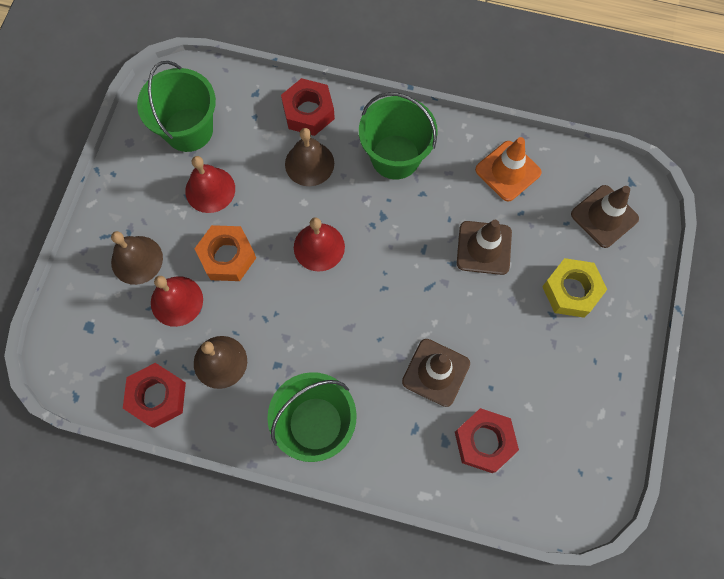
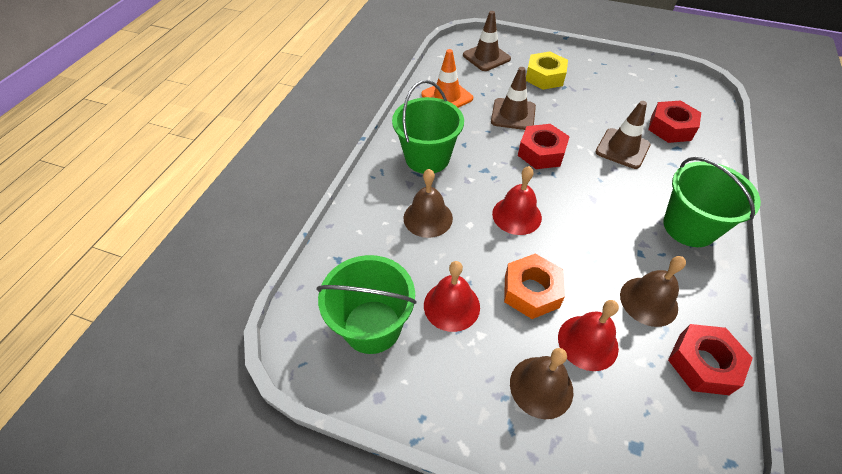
camera: 85 degrees left, 20 degrees down
red nut [281,78,335,136] -> red nut moved to [518,124,570,169]

